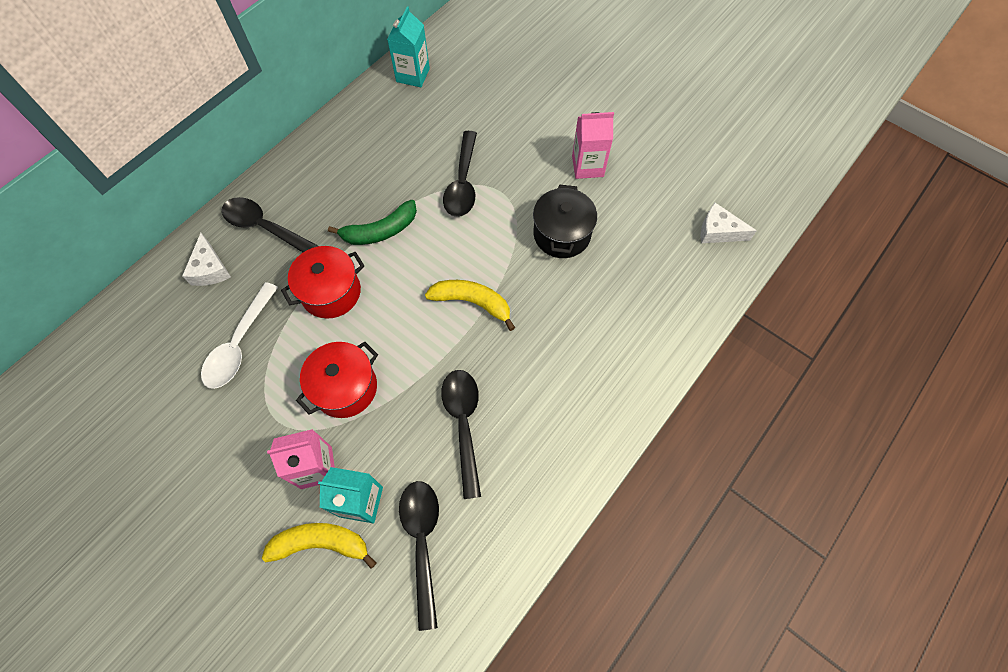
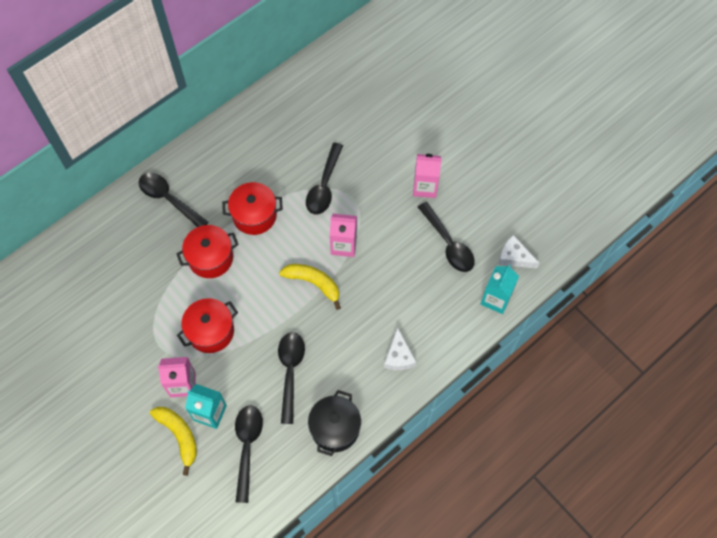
camera: 10 degrees right, 0 degrees up
white cheese [182,233,231,286] -> white cheese moved to [384,327,416,370]
white spoon [201,282,278,389] -> none
yellow banana [262,523,376,569] -> yellow banana turned 45 degrees clockwise [150,407,197,476]
green banana [328,200,417,245] -> red pot [222,182,283,235]
turquoise carton [387,6,430,87] -> turquoise carton moved to [481,265,519,314]
black pot [533,184,597,258] -> black pot moved to [308,390,361,456]
none -> pink carton [330,214,357,257]
none -> black spoon [418,202,475,272]

